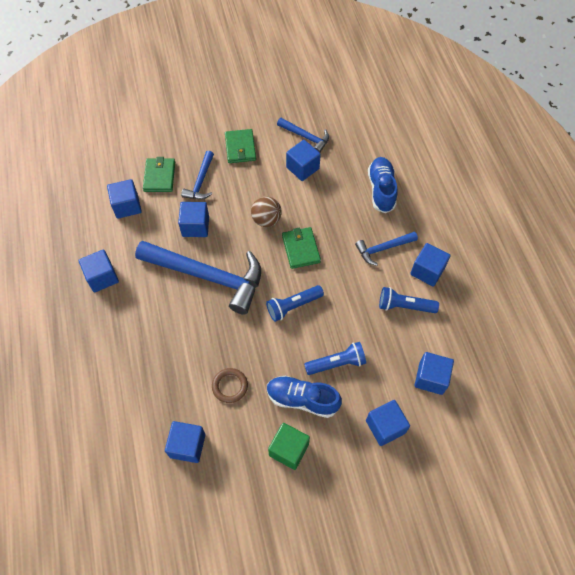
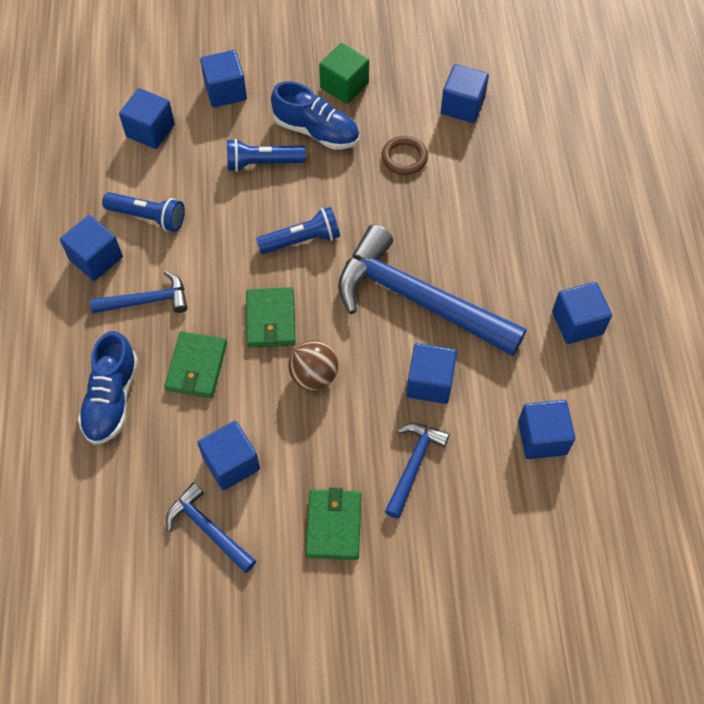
camera: 170 degrees left, 0 degrees up
green wallet [143,157,175,192] -> green wallet moved to [164,331,227,398]

